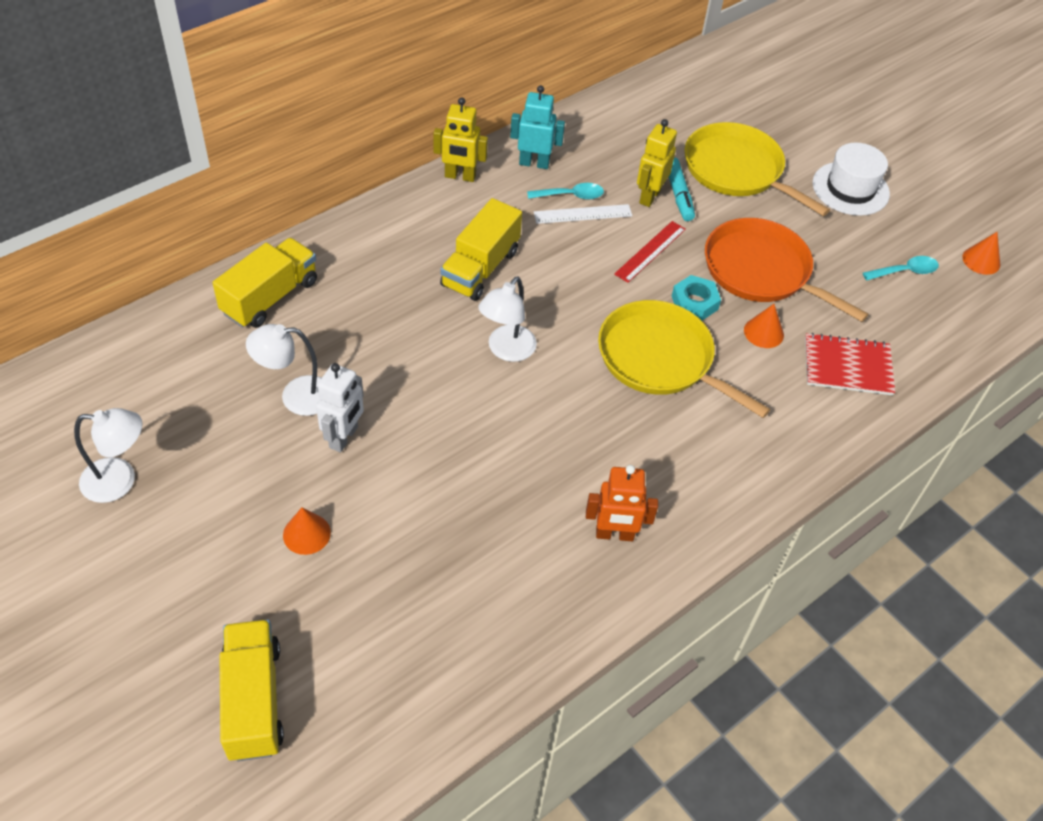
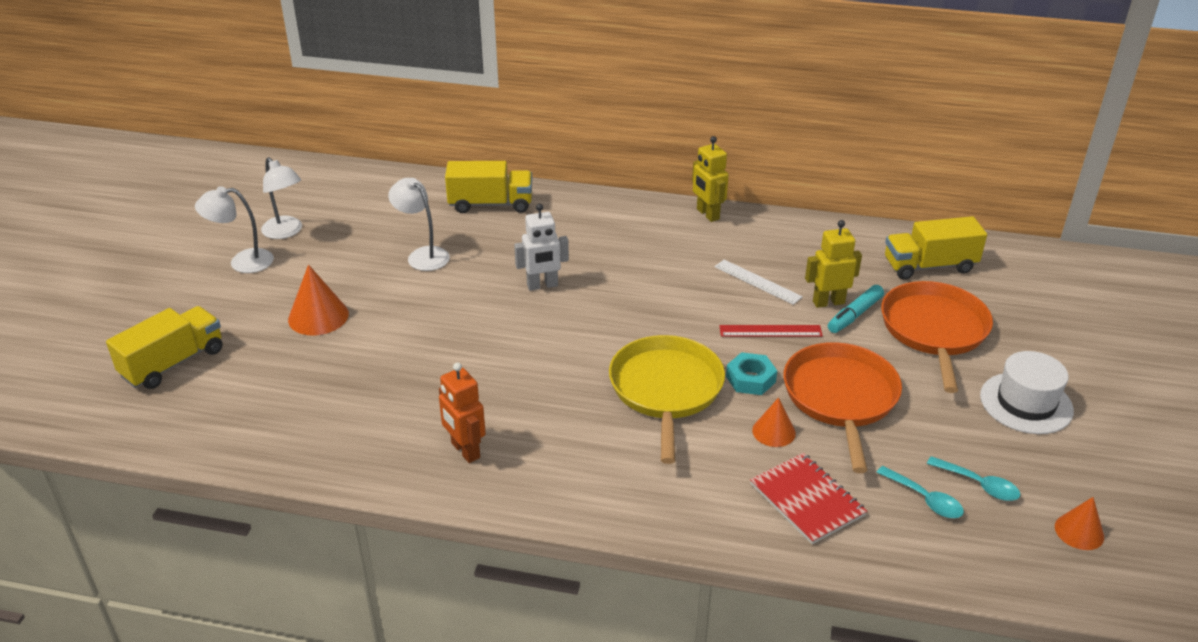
camera: 55 degrees right, 15 degrees down
orange cone [283,507,331,555] -> orange cone [288,264,349,336], size x1.56
white robot [316,363,364,452] -> white robot moved to [514,204,569,291]
yellow truck [440,198,522,301] -> yellow truck moved to [885,216,987,280]
white lamp [478,276,537,362] -> white lamp moved to [195,186,274,273]
turquoise robot [510,85,565,169] -> none
turquoise spoon [527,183,604,200] -> turquoise spoon moved to [876,466,964,518]
yellow pan [685,122,830,216] -> orange pan [881,281,993,393]

